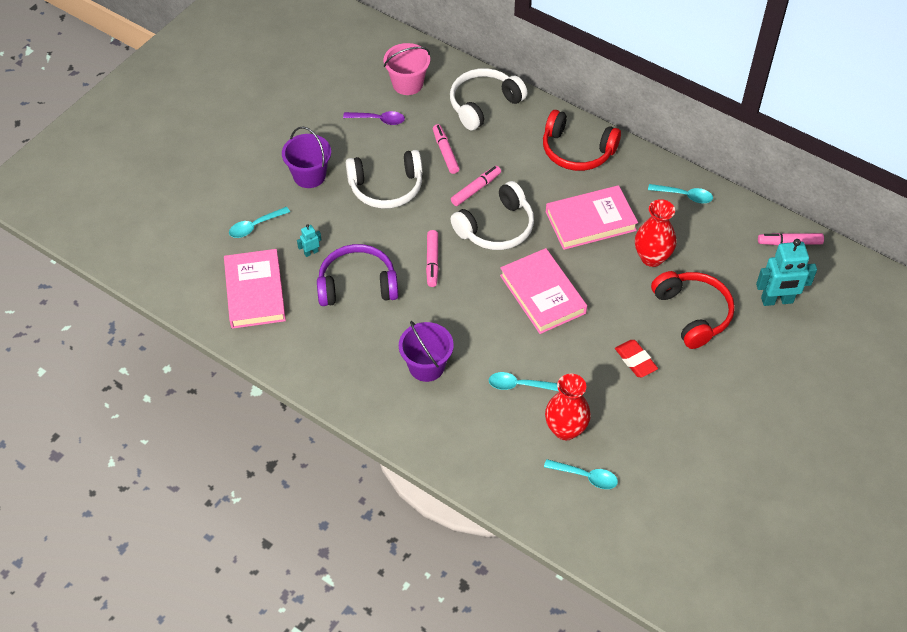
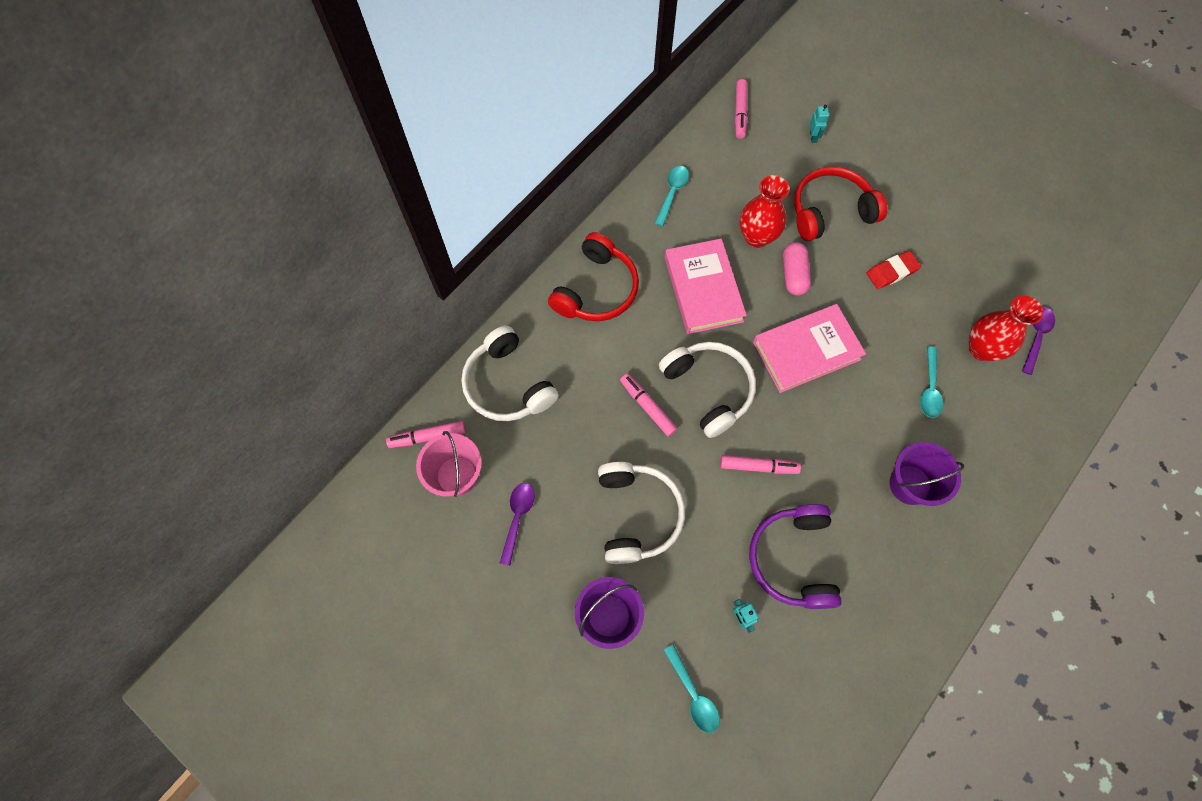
camera: 85 degrees left, 15 degrees up
pink book [224,249,286,329] -> none
pink marker [433,124,460,174] -> pink marker moved to [386,421,466,448]
turquoise spoon [544,459,618,489] -> purple spoon [1022,307,1055,375]
turquoise robot [756,239,817,306] -> turquoise robot [810,105,829,143], size x0.47
none -> pink capsule [783,242,811,296]

